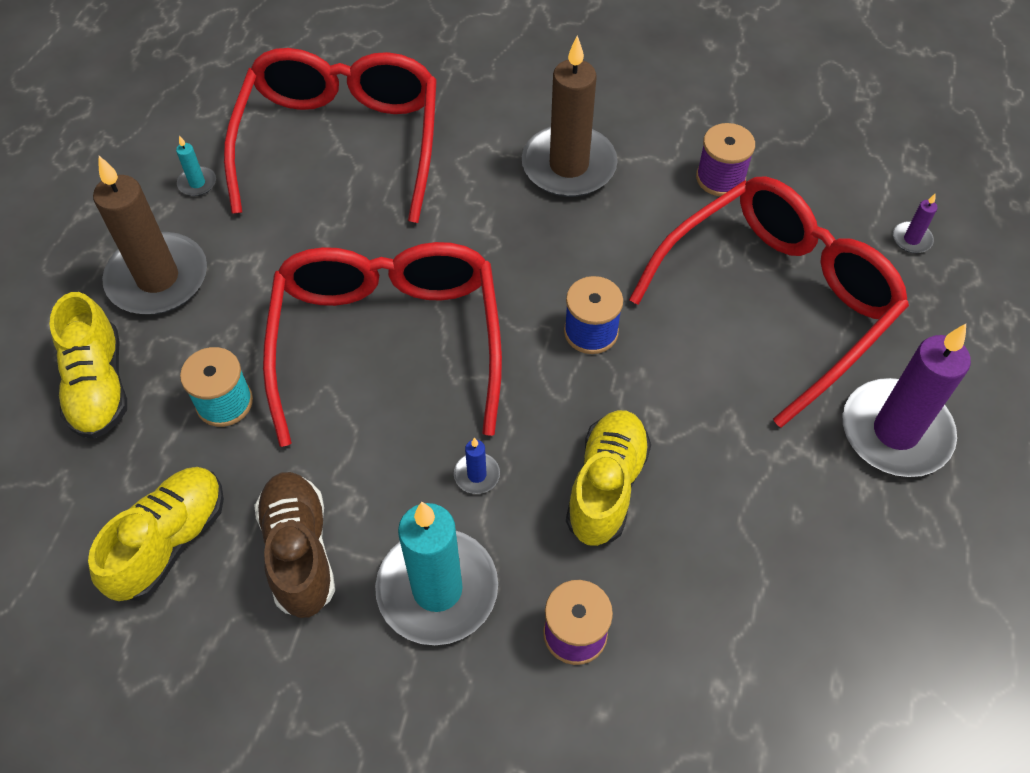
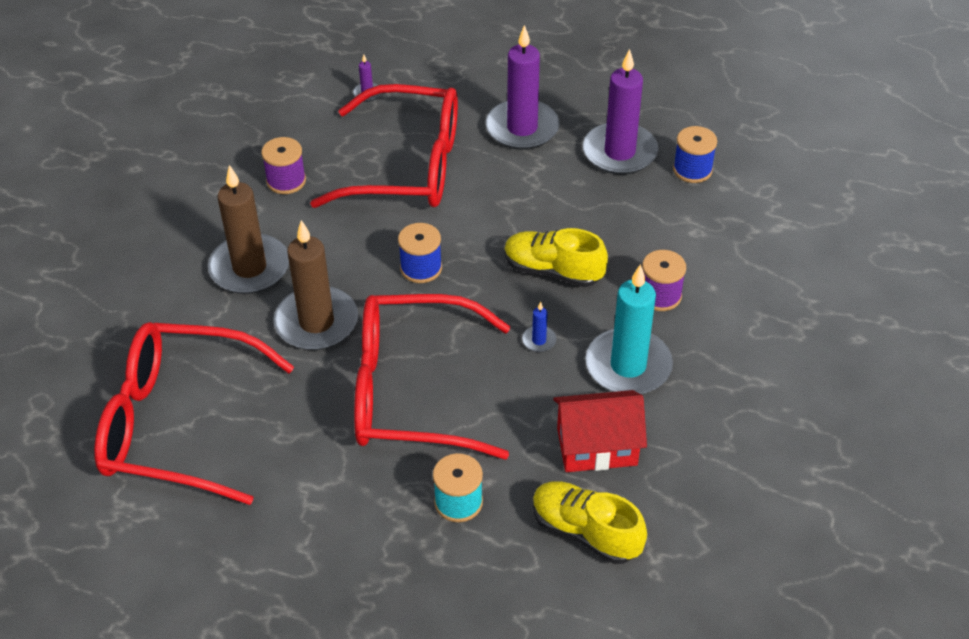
camera: 85 degrees left, 10 degrees down
yellow shoe [49,292,127,439] -> none
brown candle [93,156,207,314] -> brown candle moved to [273,220,358,350]
turquoise candle [176,136,216,196] -> none
brown shoe [254,472,335,618] -> red house [553,390,647,472]
red glasses [629,176,909,428] -> red glasses turned 135 degrees clockwise [310,84,458,208]
none -> purple candle [583,49,658,175]
none -> blue spool [673,126,717,183]

